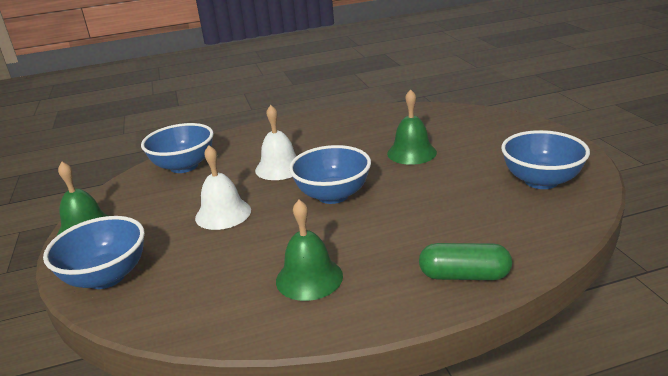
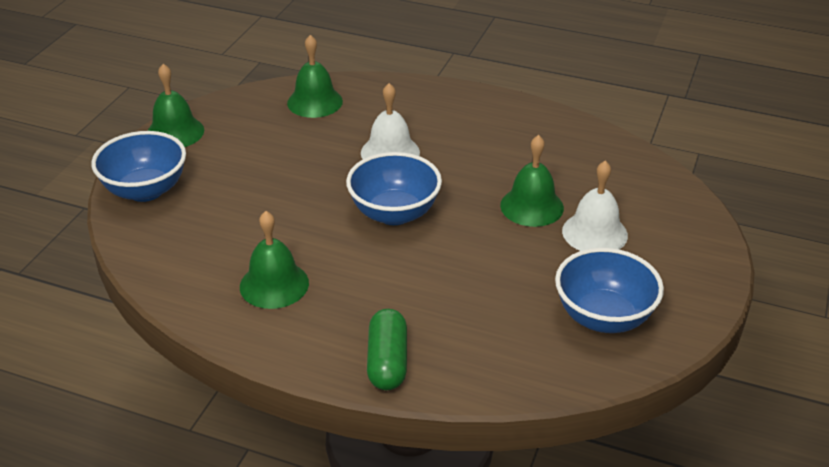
camera: 35 degrees right, 10 degrees up
blue bowl [141,123,214,173] -> green bell [287,35,343,118]
white bell [195,145,251,230] -> white bell moved to [562,161,628,251]
green capsule [419,243,512,280] -> green capsule turned 45 degrees clockwise [367,309,407,390]

